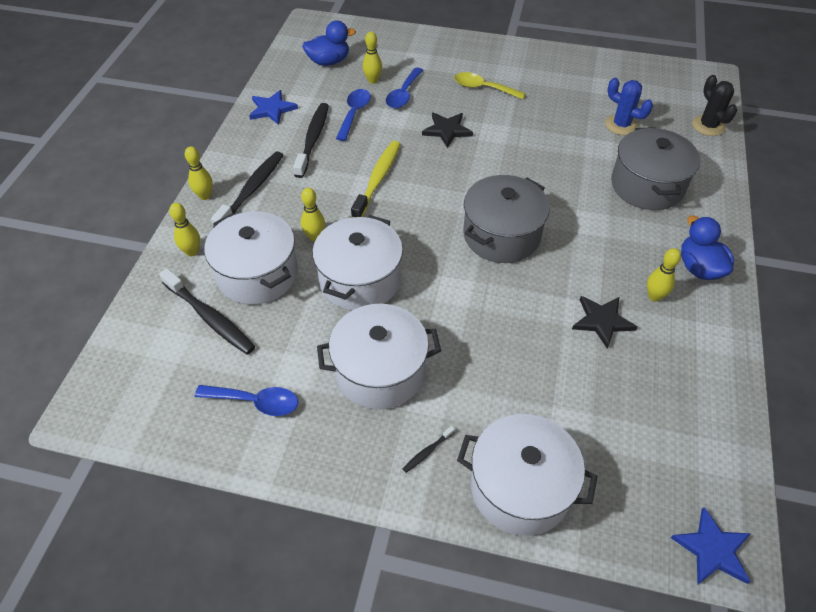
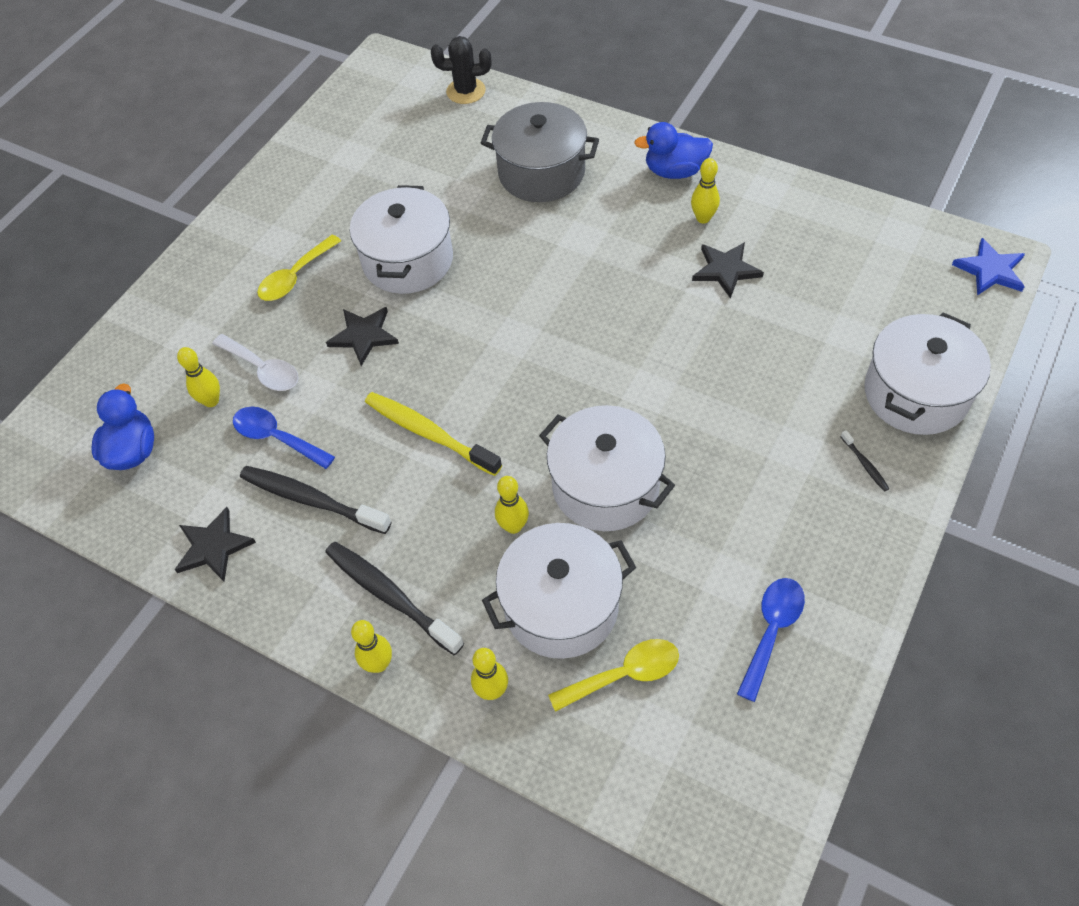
camera: 70 degrees left, 5 degrees up
black toothbrush [159,268,255,355] -> yellow spoon [548,639,679,712]
blue star [249,90,298,125] -> black star [174,507,256,581]
white pot [317,304,441,410] -> white pot moved to [350,185,453,294]
blue spoon [386,67,423,109] -> white spoon [212,334,299,391]
grey pot [464,175,550,263] -> none
blue cactus [605,78,653,135] -> none

